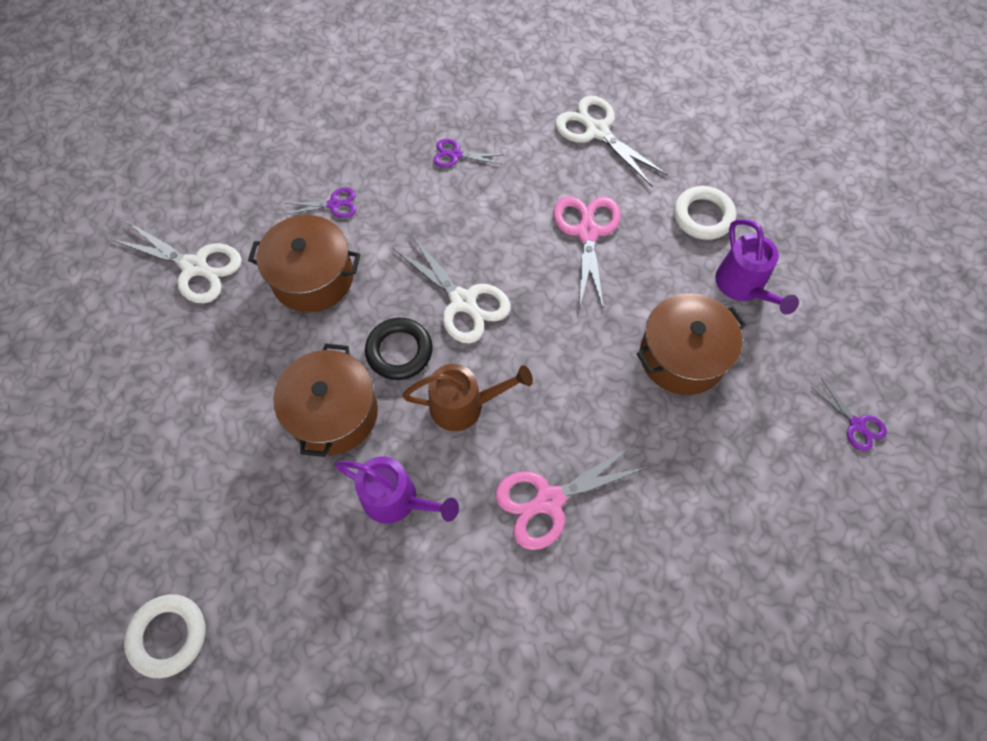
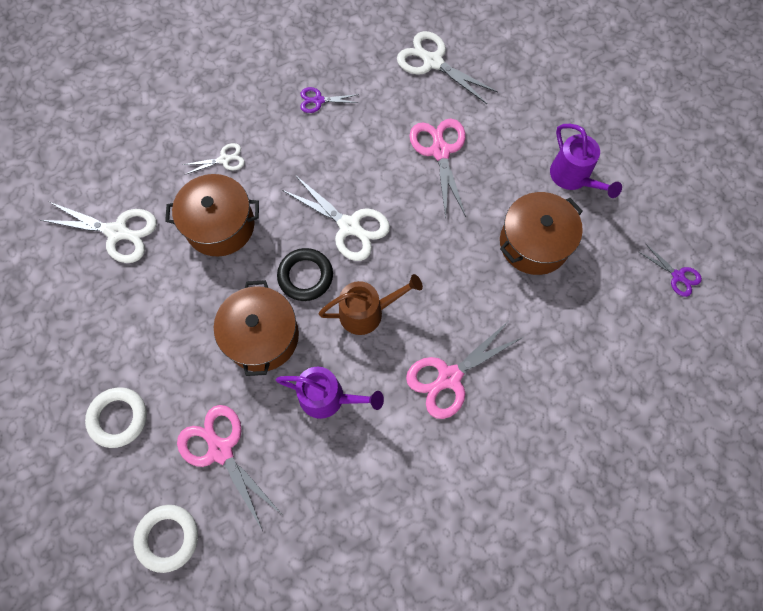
camera: 10 degrees left, 5 degrees up
purple scissors [285,188,357,218] -> white scissors [183,143,245,175]
white ring [674,186,736,240] -> white ring moved to [85,387,147,448]
none -> pink scissors [177,405,282,531]

